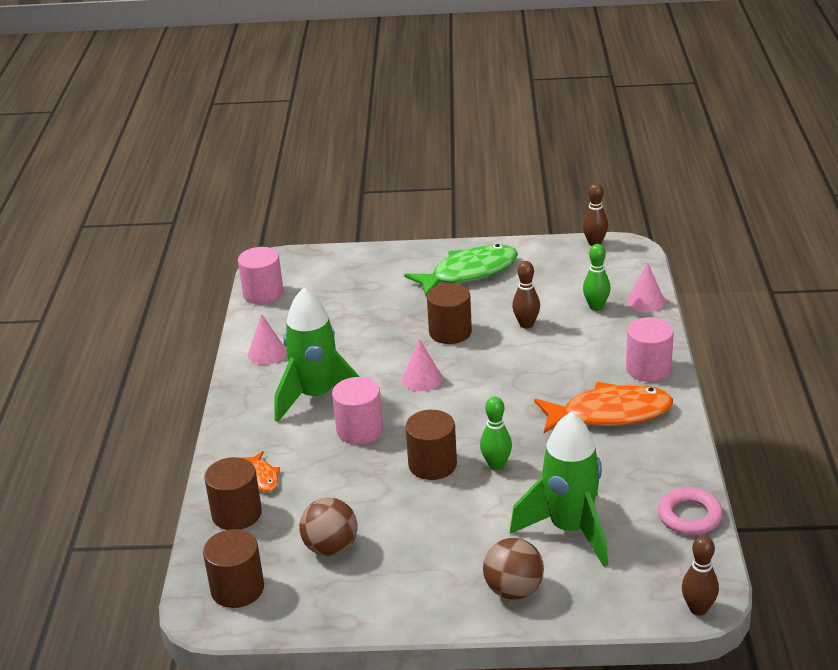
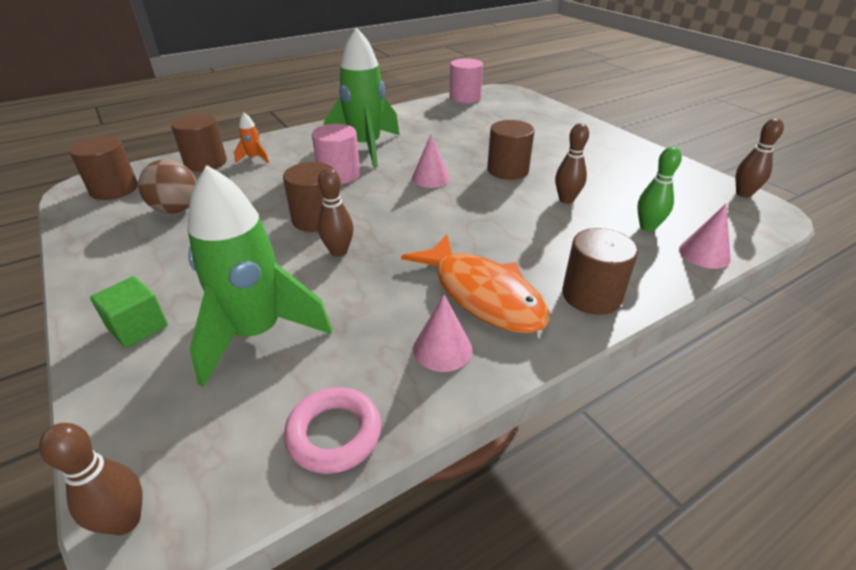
camera: 55 degrees right, 5 degrees up
orange fish [241,451,280,492] -> orange rocket [234,113,269,163]
pink cone [248,314,287,365] -> pink cone moved to [413,294,472,372]
green fish [404,244,518,297] -> none
green bowling pin [480,397,512,470] -> brown bowling pin [318,168,354,257]
brown ball [483,538,544,599] -> green cube [90,276,168,348]
pink cylinder [626,317,674,382] -> brown cylinder [562,228,638,315]

